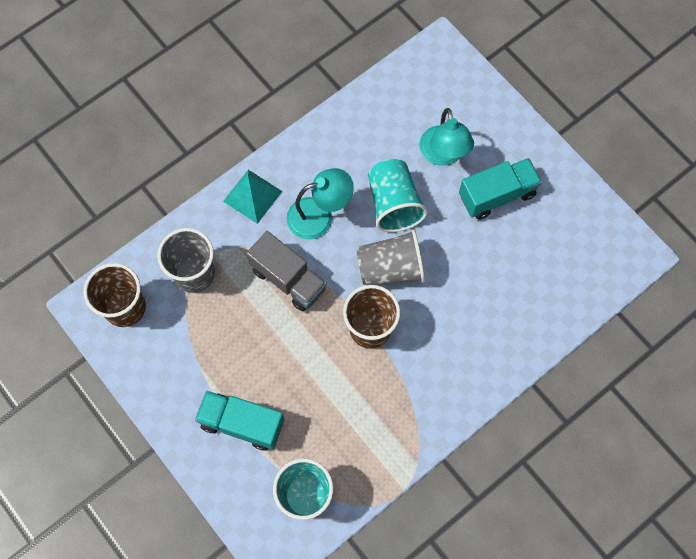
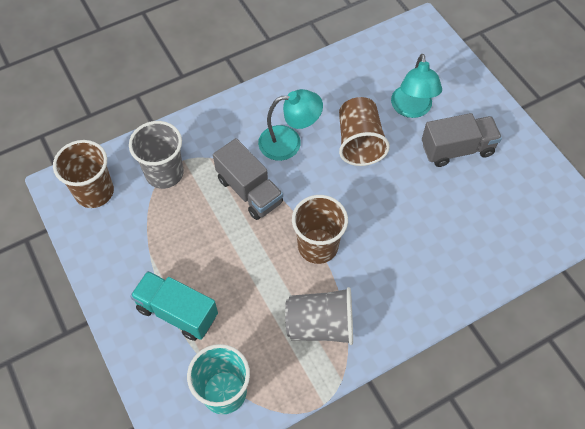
camera: 10 degrees right, 10 degrees down
turquoise pyramid [223,170,282,224] -> none
grey cup [357,229,425,286] -> grey cup moved to [285,287,353,345]
turquoise cup [368,159,428,232] -> brown cup [339,97,390,166]
turquoise truck [459,158,542,219] -> grey truck [422,113,502,167]

